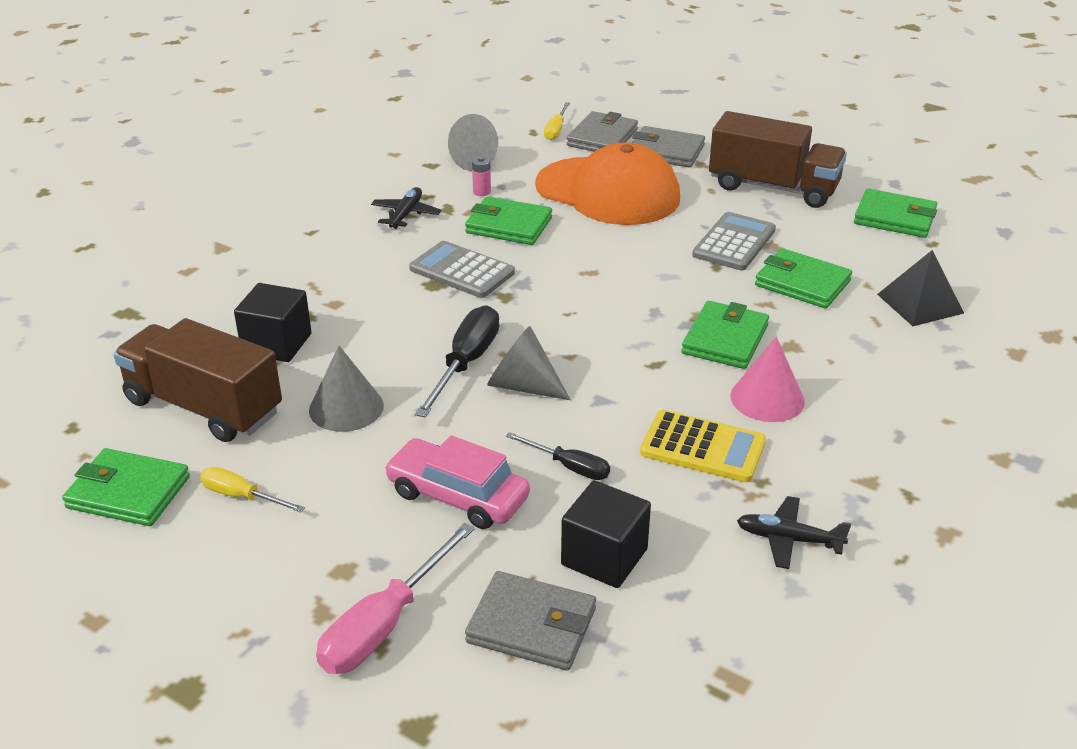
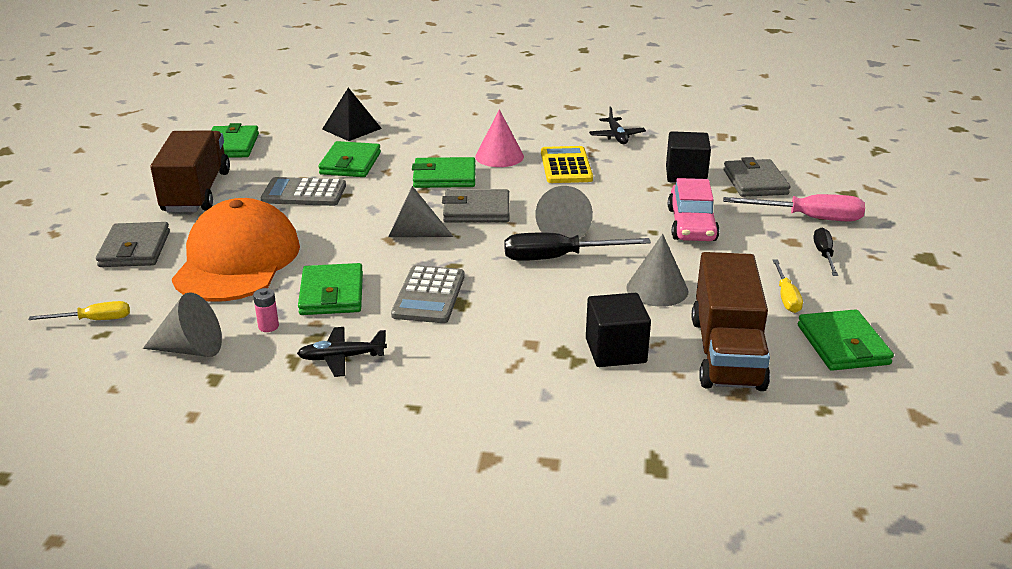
camera: 115 degrees left, 5 degrees down
black screwdriver [506,432,610,480] -> black screwdriver moved to [813,227,838,276]
grey wallet [567,111,638,152] -> grey wallet moved to [442,189,510,223]
none -> grey cone [388,186,453,237]

